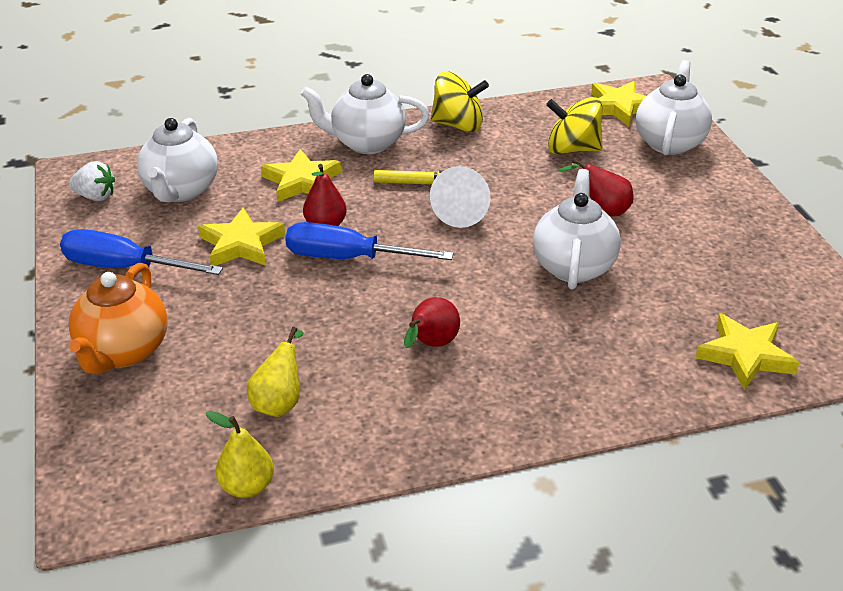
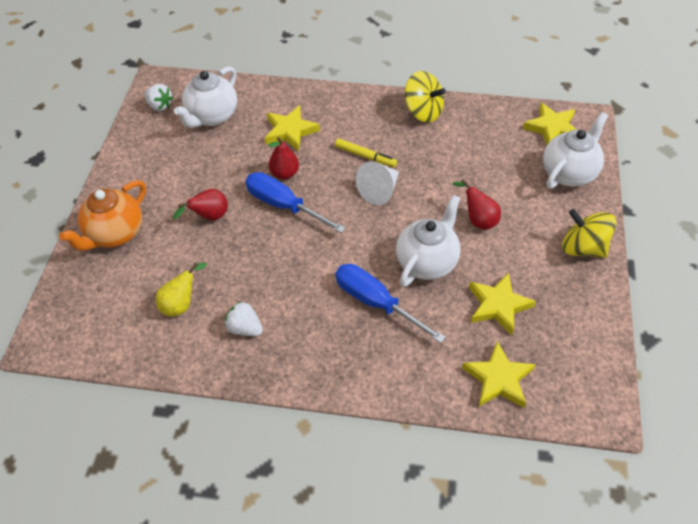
camera: 25 degrees right, 15 degrees up
blue screwdriver [60,229,223,275] -> blue screwdriver moved to [335,264,446,343]
yellow star [198,207,285,266] -> yellow star moved to [469,273,536,335]
yellow pear [206,411,274,498] -> none
white teapot [301,74,429,154] -> none
red pear [404,297,460,348] -> red pear moved to [173,189,228,221]
yellow spinning top [546,97,602,154] -> yellow spinning top moved to [562,209,616,258]
none -> white strawberry [225,301,263,336]

